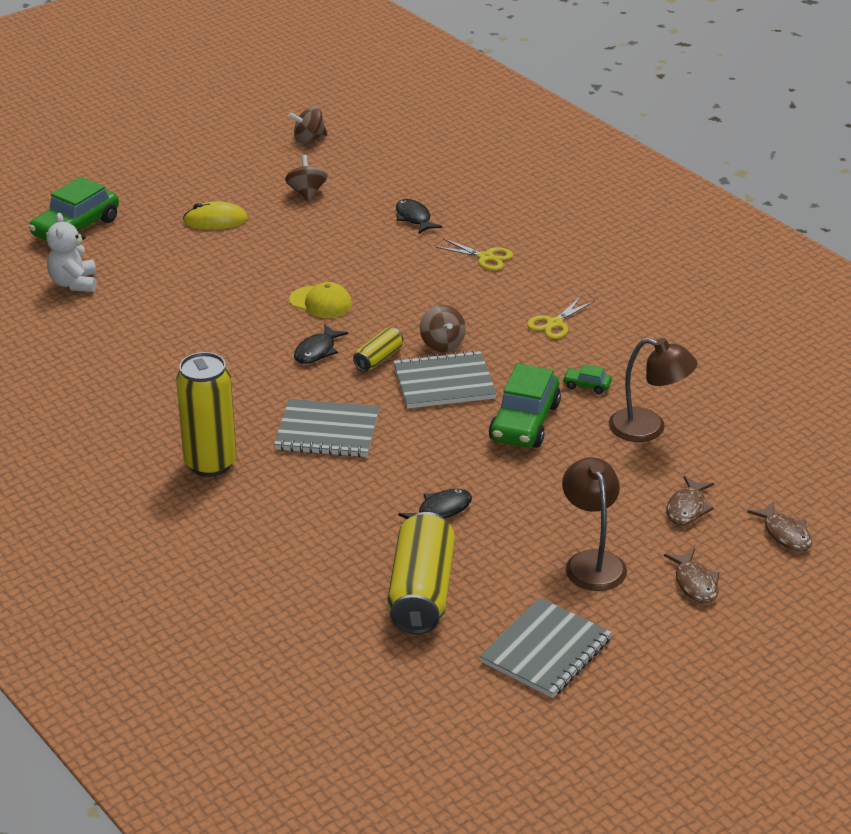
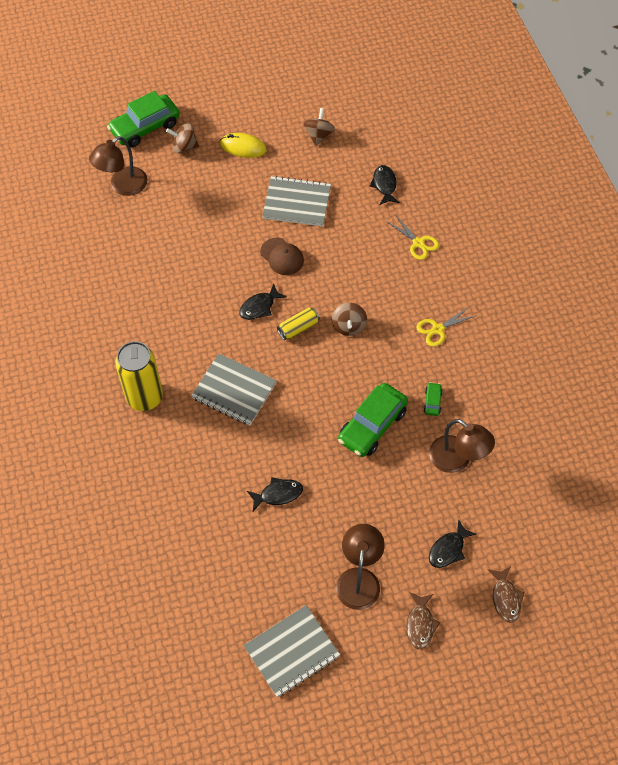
camera: 20 degrees right, 25 degrees up
white teddy bear [47,213,96,292] -> brown lamp [89,136,147,196]
brown spinning top [288,106,328,143] -> brown spinning top moved to [166,123,199,153]
yellow cap [289,282,352,318] -> brown cap [260,238,304,275]
yellow can [387,512,455,634] -> none
grey notebook [393,350,497,409] -> grey notebook moved to [262,176,331,226]
green car [563,364,612,394] -> green car turned 60 degrees clockwise [423,382,443,416]
brown fish [667,476,714,525] -> black fish [429,519,477,568]

